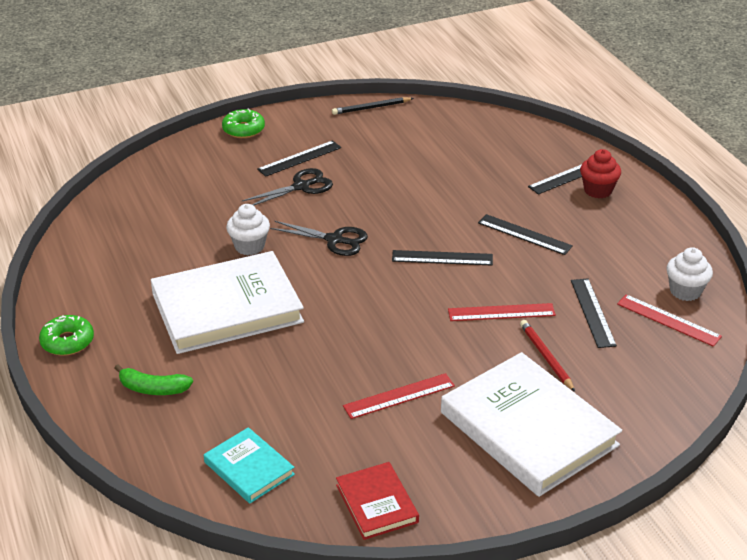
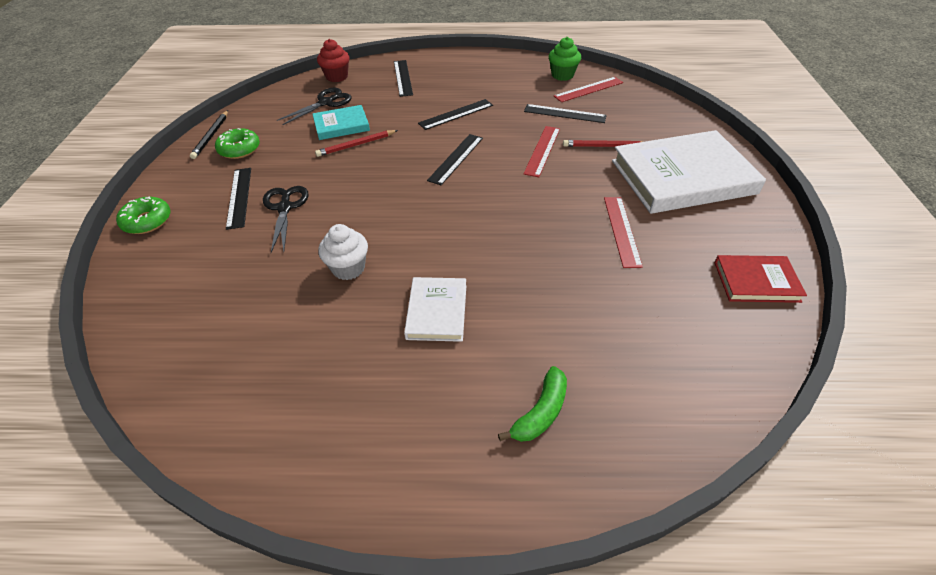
camera: 65 degrees left, 10 degrees up
green donut [39,315,94,356] -> green donut moved to [215,128,260,159]
white book [151,251,304,354] -> white book [404,277,466,342], size x0.50
turquoise book [204,427,295,503] -> turquoise book moved to [313,105,370,140]
black scissors [270,221,368,256] -> black scissors moved to [277,88,352,125]
red cupcake [580,149,621,198] -> red cupcake moved to [317,39,350,82]
white cupcake [667,247,713,301] -> green cupcake [549,37,581,81]
none -> red pencil [315,130,398,157]

